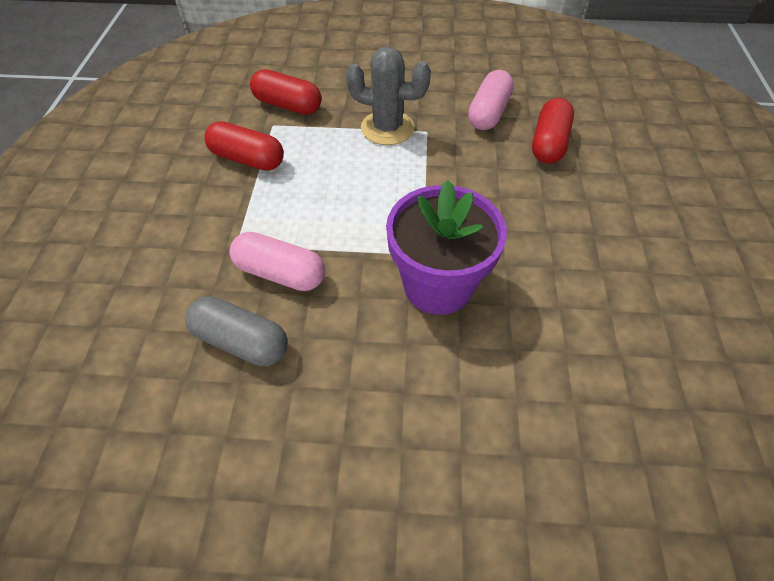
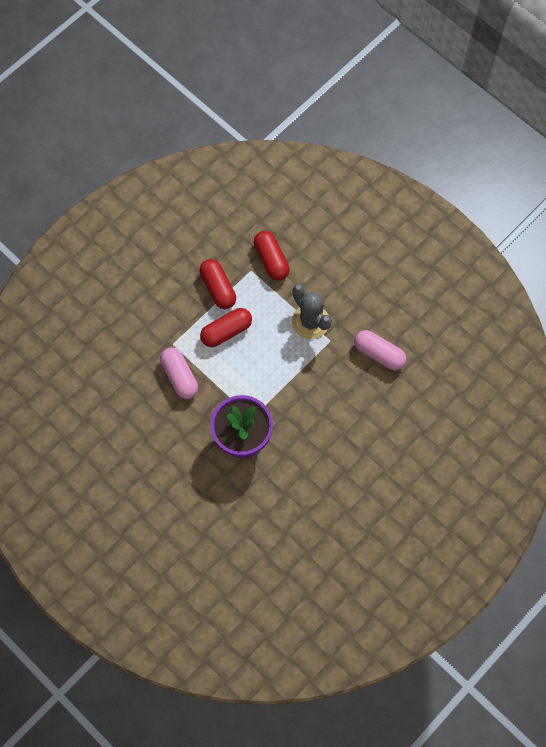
camera: 40 degrees right, 15 degrees up
grey capsule [185,296,288,366] -> none
pink capsule [468,70,514,130] -> pink capsule turned 60 degrees clockwise [354,330,406,370]
red capsule [532,98,574,164] -> red capsule moved to [200,308,252,347]

